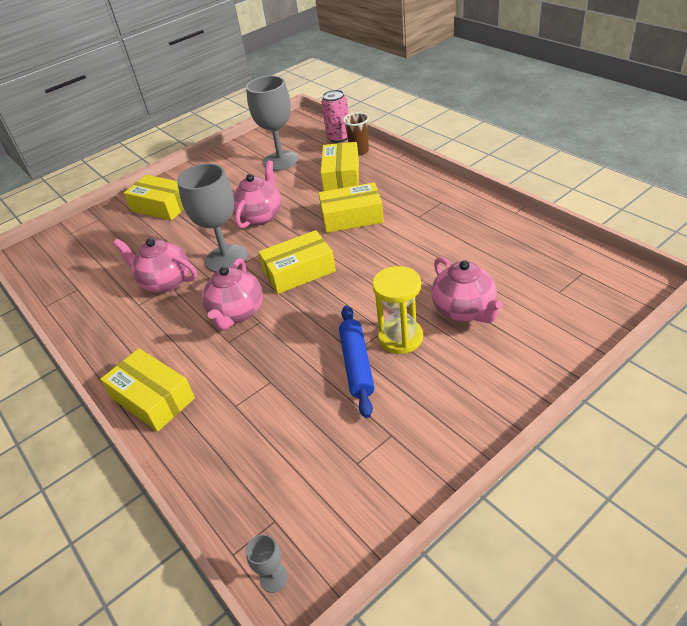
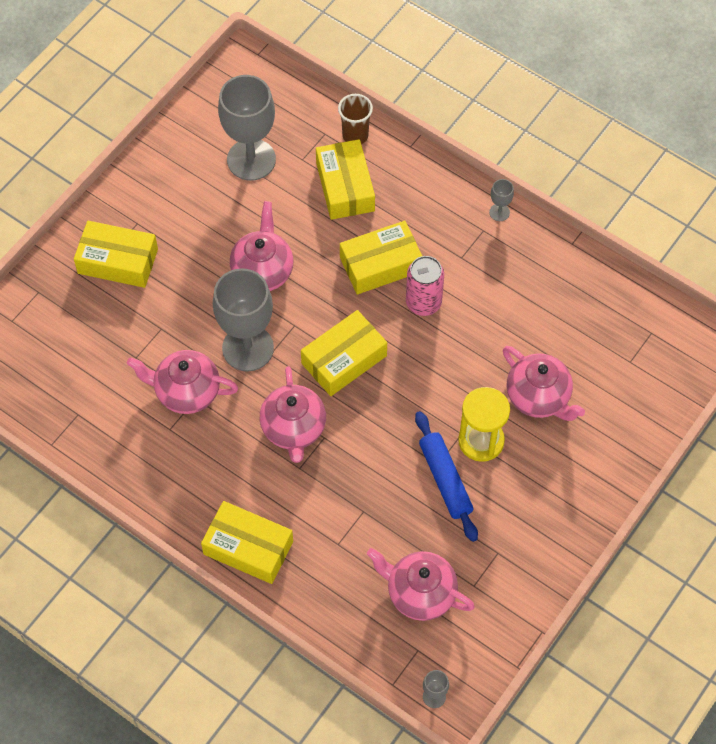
camera: 20 degrees left, 20 degrees up
pink can [321,90,349,143] -> pink can moved to [406,256,444,316]
none -> pink teapot [367,548,475,621]
none -> grey goblet [489,179,514,221]

